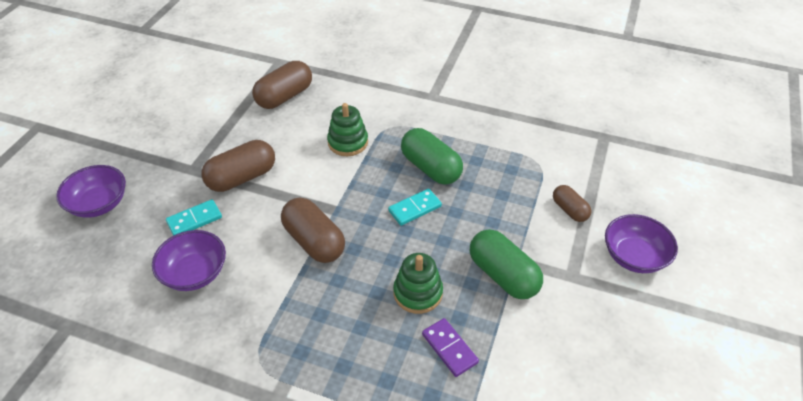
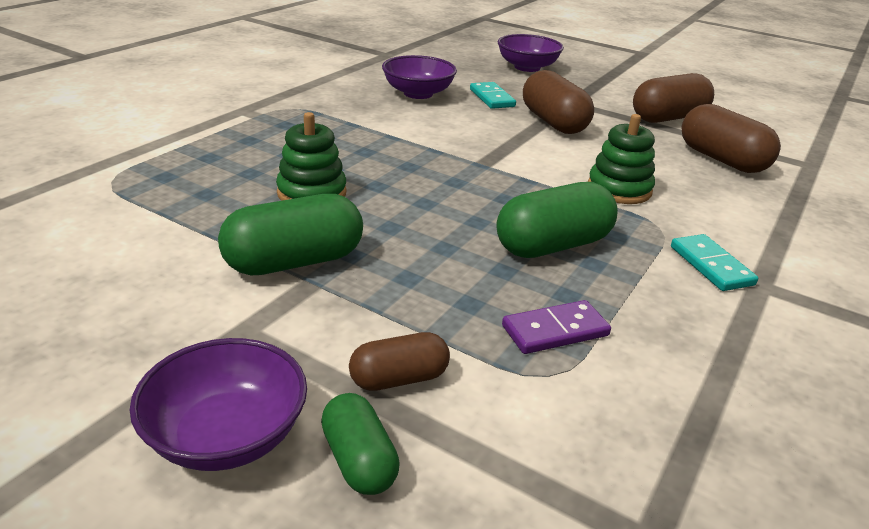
camera: 100 degrees right, 15 degrees down
brown capsule [281,197,345,263] -> brown capsule moved to [633,73,714,123]
turquoise domino [388,189,442,226] -> turquoise domino moved to [671,234,758,291]
purple domino [422,318,479,377] -> purple domino moved to [502,300,611,354]
none -> green capsule [321,393,400,495]

